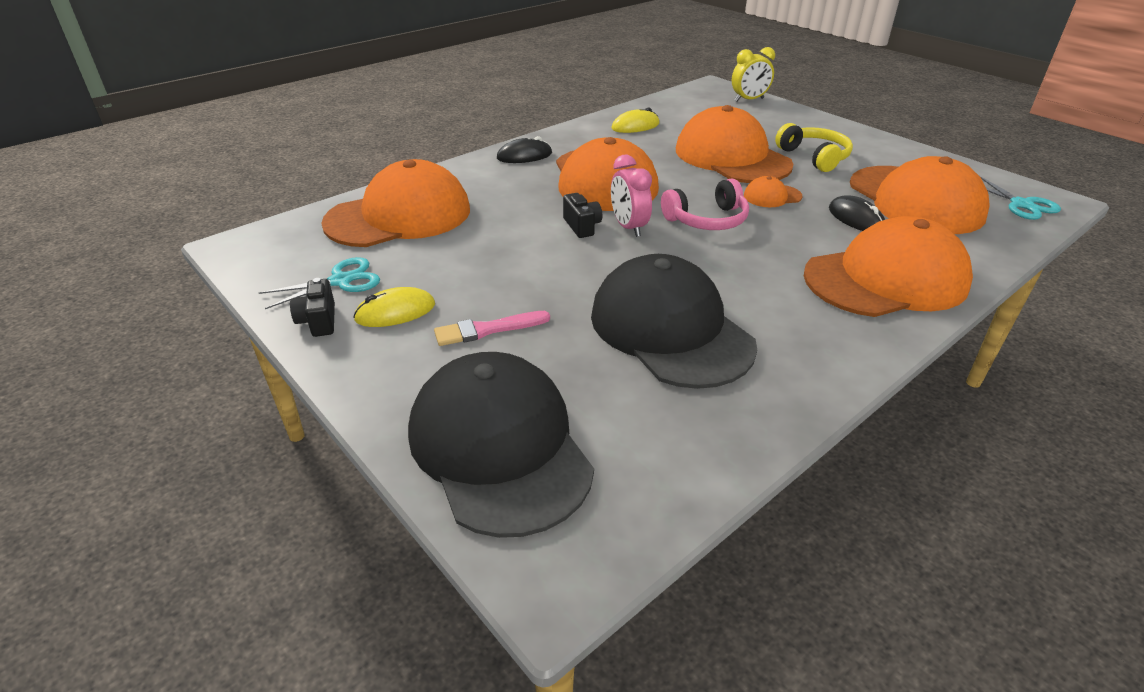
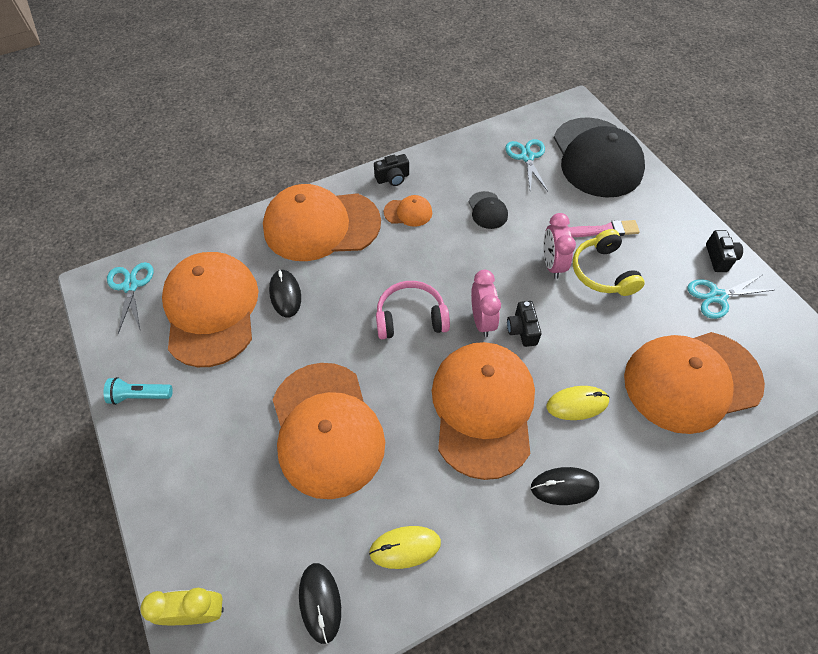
camera: 165 degrees left, 20 degrees up
yellow mouse [353,287,435,327] -> yellow mouse moved to [546,386,610,420]
black cap [591,254,757,389] -> black cap [469,191,508,229], size x0.42
orange cap [744,176,803,207] -> orange cap moved to [384,195,432,227]
yellow headphones [775,123,853,172] -> yellow headphones moved to [573,229,645,296]
none -> turquoise flashlight [104,377,173,405]
none -> black mouse [299,563,341,644]
none -> black camera [374,154,409,186]
none -> turquoise scissors [505,139,548,191]
none -> pink clock [543,213,576,279]

